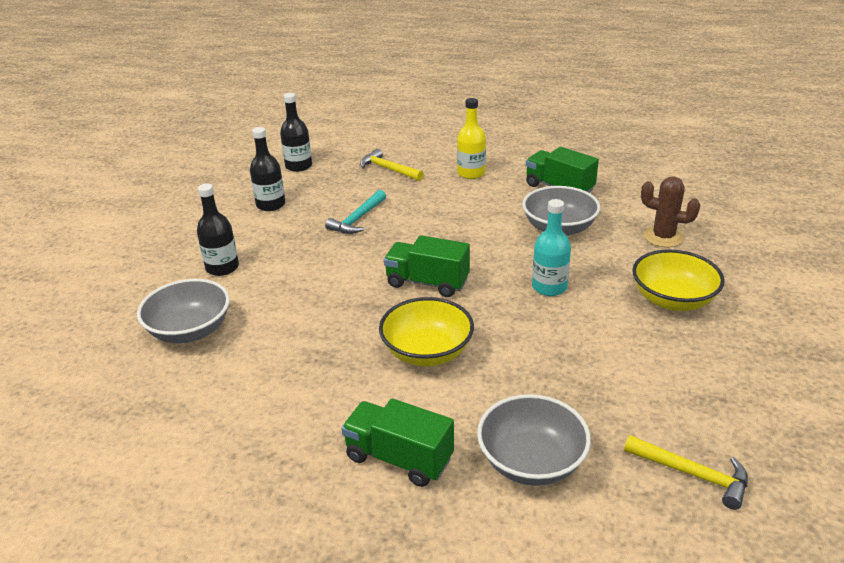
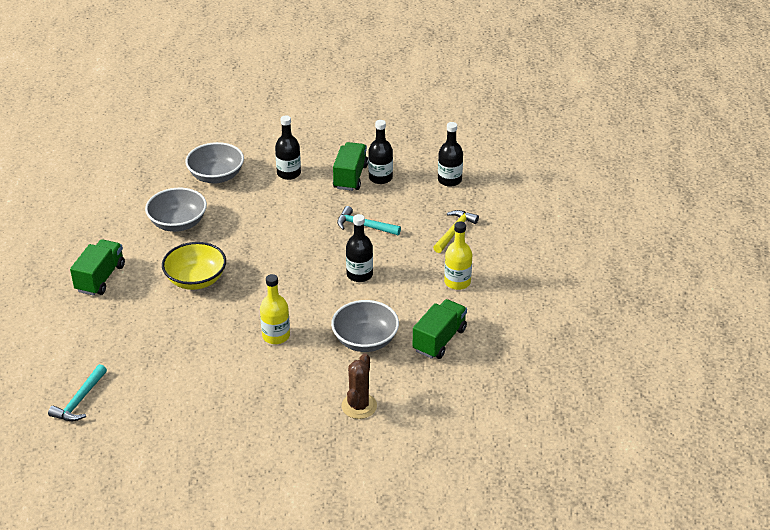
camera: 80 degrees right, 5 degrees up
green truck [384,235,470,297] -> green truck moved to [333,142,368,191]
grey bowl [477,394,591,486] -> grey bowl moved to [145,188,207,232]
turquoise bottle [532,199,571,296] -> yellow bottle [260,274,290,344]
yellow hammer [624,435,748,510] -> turquoise hammer [48,364,107,421]
yellow bowl [632,250,725,311] -> none
none -> black bottle [346,214,373,282]

